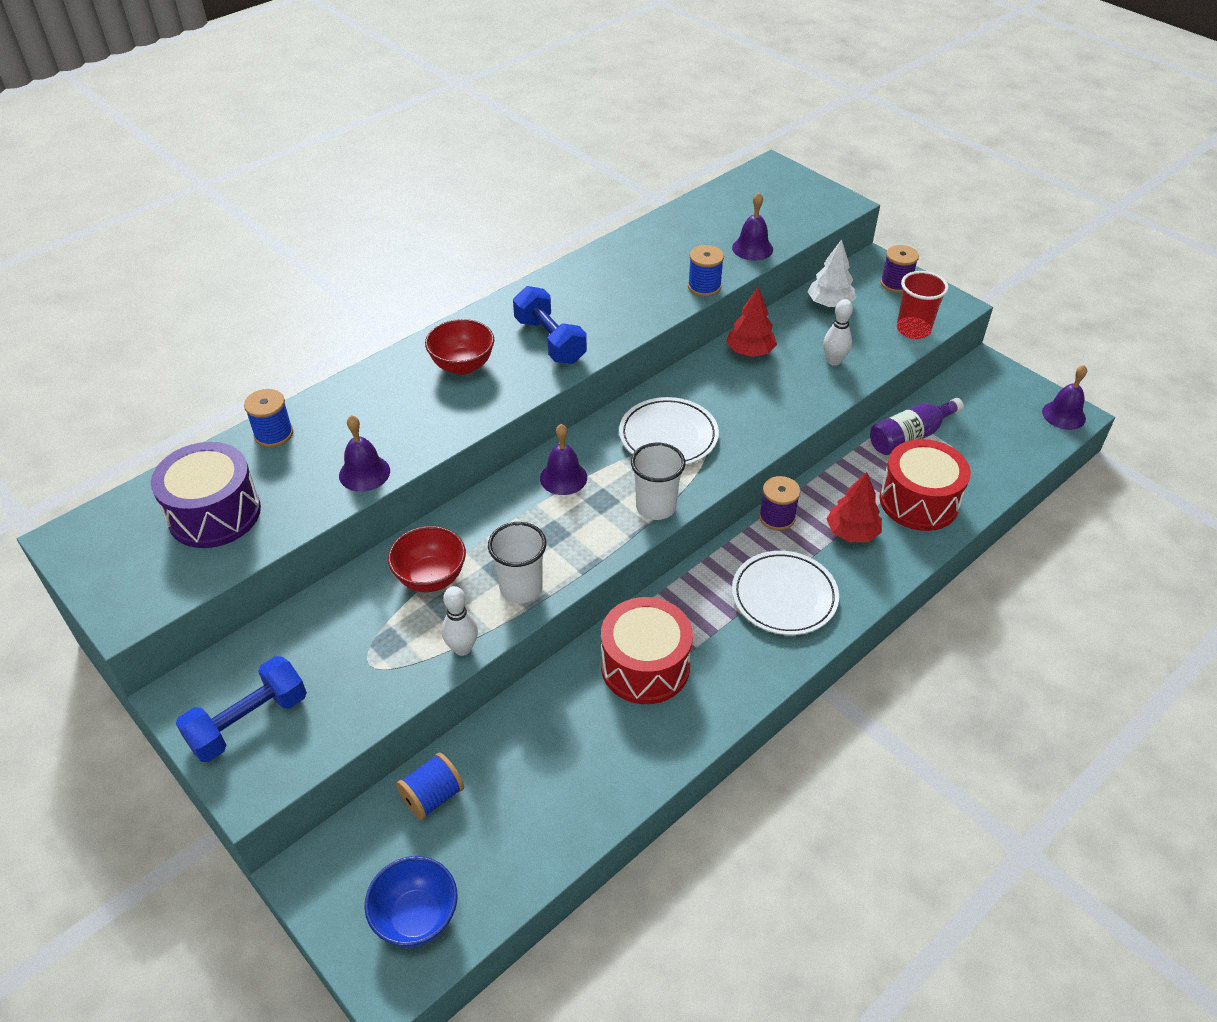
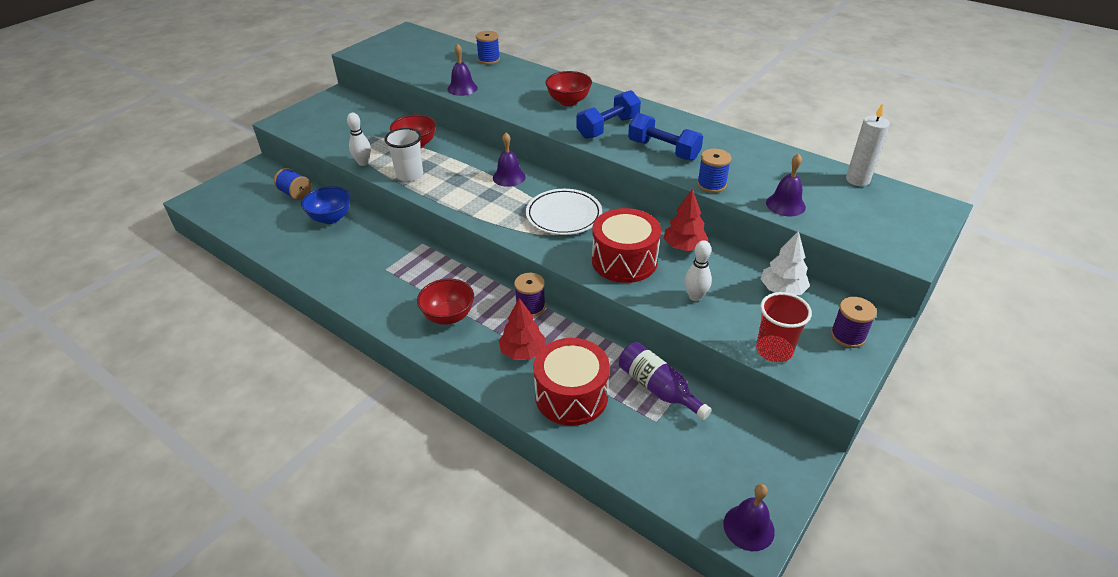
camera: 80 degrees right, 5 degrees down
purple drum [151,442,261,548] -> none
blue dumbbell [176,656,307,762] -> blue dumbbell moved to [628,113,703,161]
blue bowl [364,856,457,947] -> blue bowl moved to [301,186,351,224]
red drum [601,597,693,704] -> red drum moved to [592,208,661,283]
white cup [631,443,686,520] -> none
white plate [732,551,839,635] -> red bowl [417,278,474,325]
none -> white candle [846,103,890,186]

